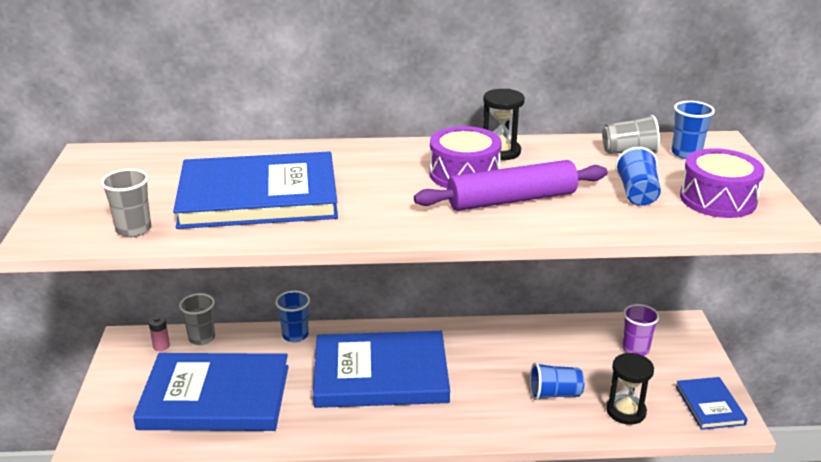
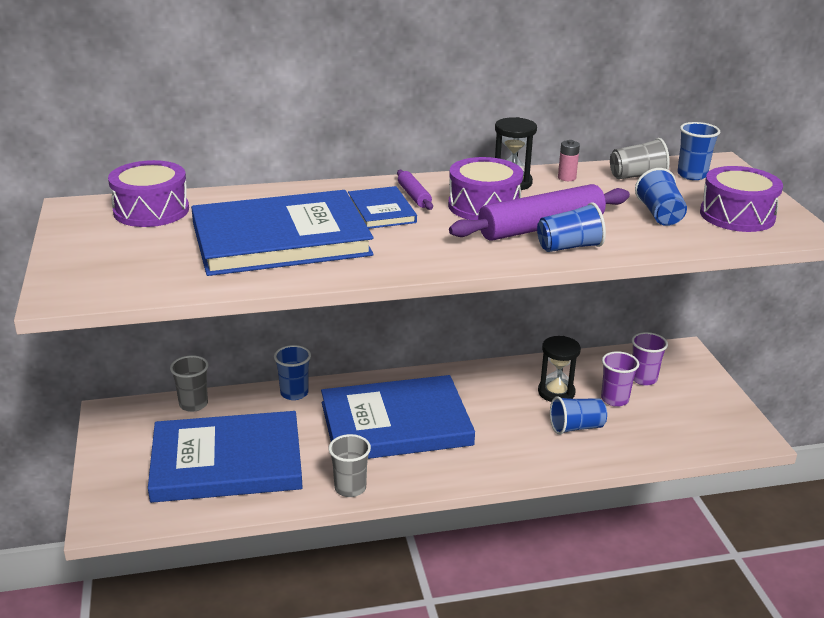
camera: 10 degrees left, 0 degrees up
grey cup [101,169,151,237] -> grey cup moved to [329,434,371,497]
pink battery [148,316,170,351] -> pink battery moved to [558,140,580,181]
black hourglass [606,353,654,425] -> black hourglass moved to [538,336,581,402]
blue book [676,377,748,430] -> blue book moved to [348,186,417,229]
none -> purple drum [108,160,189,227]
none -> purple rolling pin [397,170,433,210]
none -> blue cup [537,202,606,252]
none -> purple cup [601,351,639,407]

